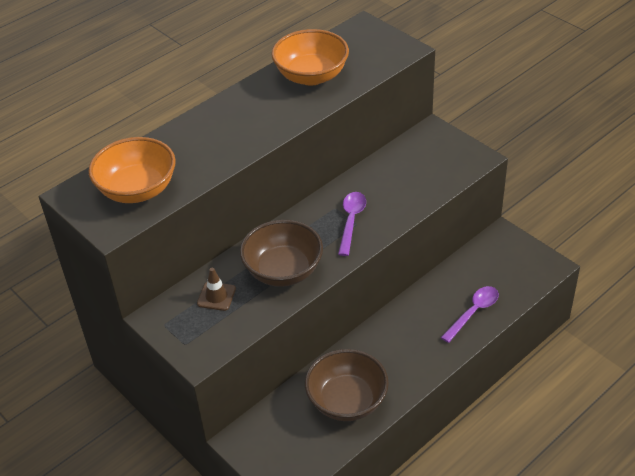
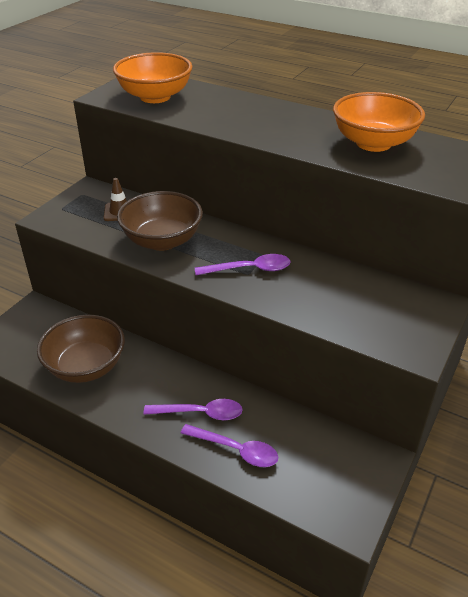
camera: 70 degrees right, 5 degrees down
none -> purple spoon [144,399,243,420]

